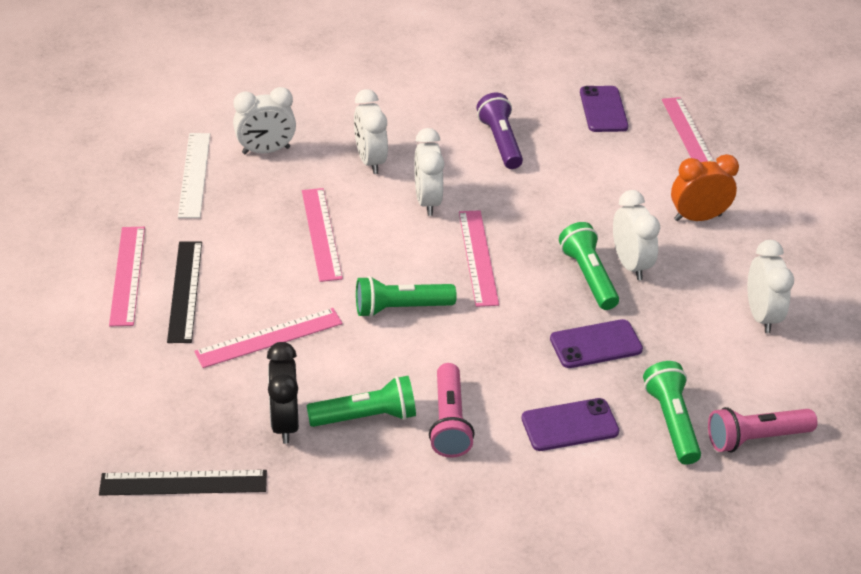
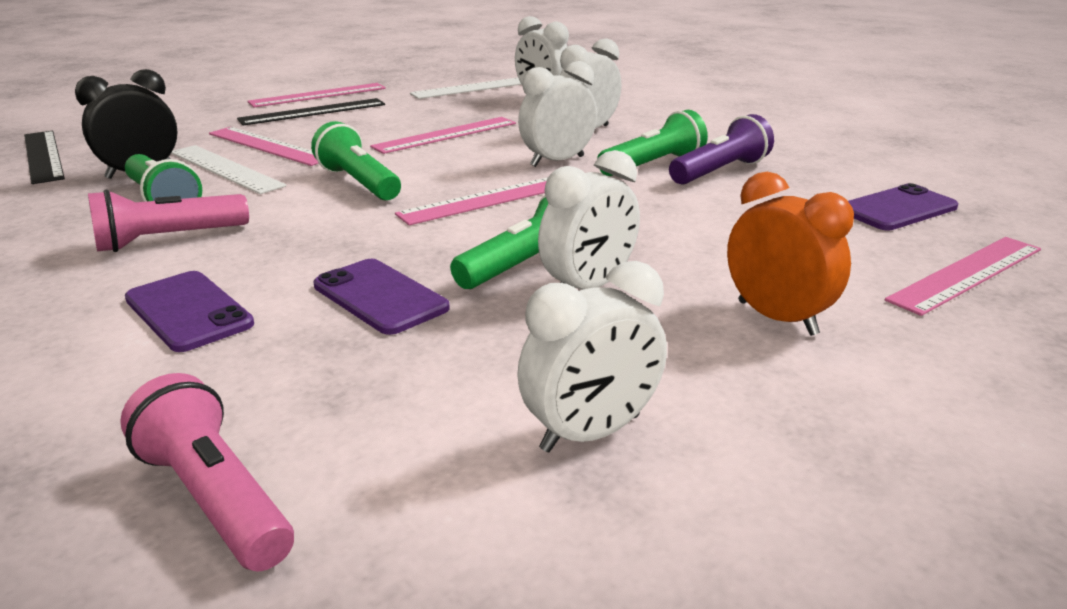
camera: 65 degrees right, 15 degrees down
green flashlight [643,361,701,465] -> green flashlight moved to [597,110,708,176]
none -> white ruler [171,145,286,194]

